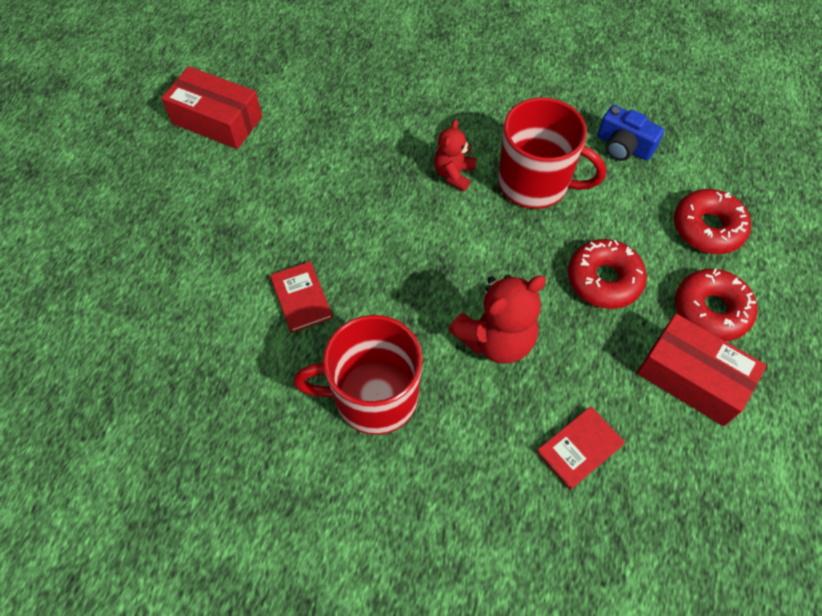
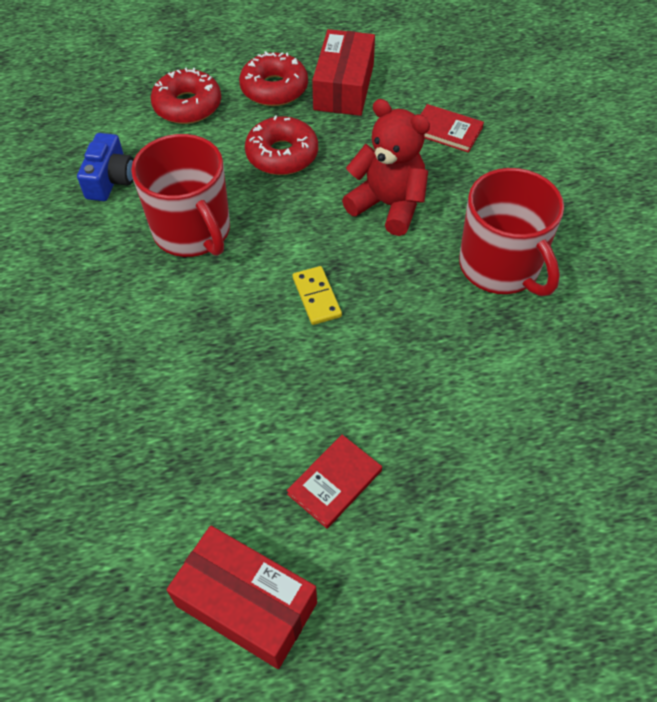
camera: 115 degrees left, 5 degrees down
red box [161,66,262,149] -> red box turned 60 degrees counterclockwise [166,526,317,669]
red book [270,261,333,333] -> red book moved to [287,435,382,529]
red teddy bear [434,119,476,191] -> none
red mug [498,98,606,209] -> red mug turned 150 degrees clockwise [131,134,230,257]
none -> yellow domino [293,266,342,325]

